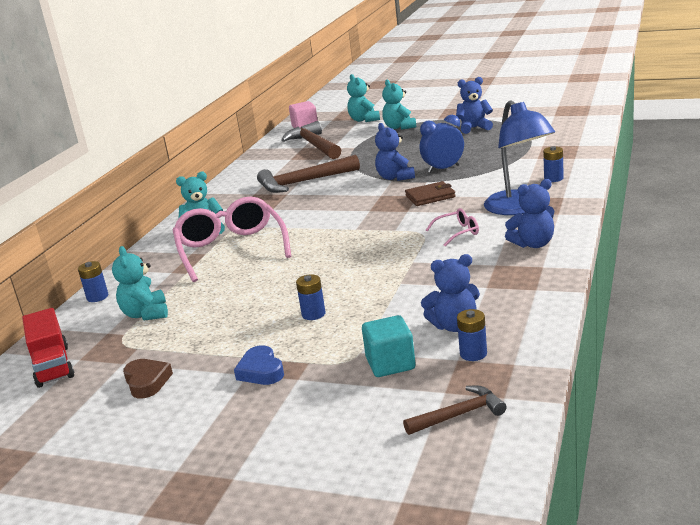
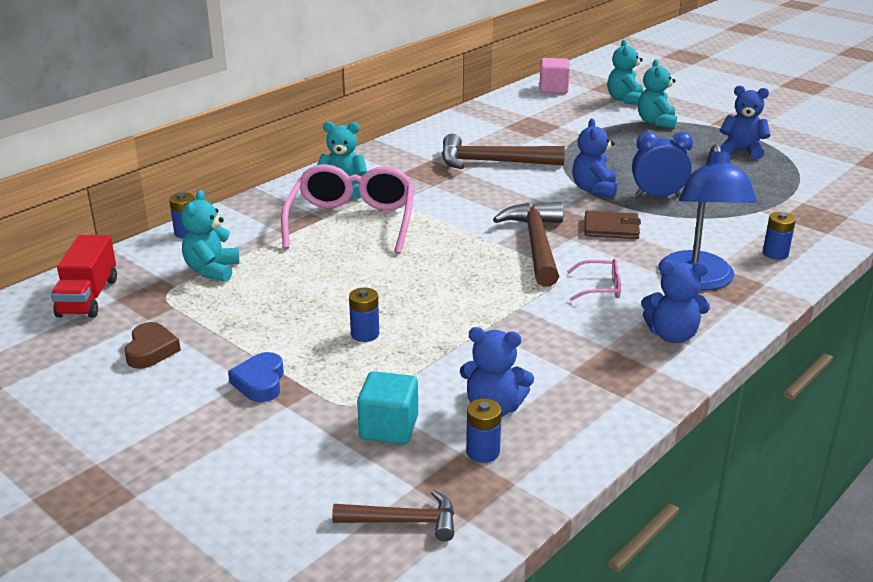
camera: 20 degrees right, 5 degrees up
brown hammer [281,121,341,159] -> brown hammer moved to [493,202,564,287]

